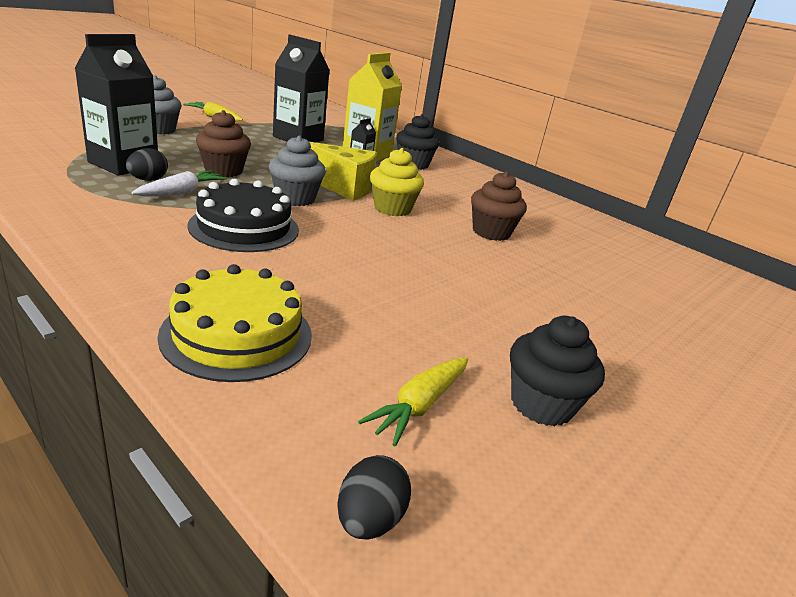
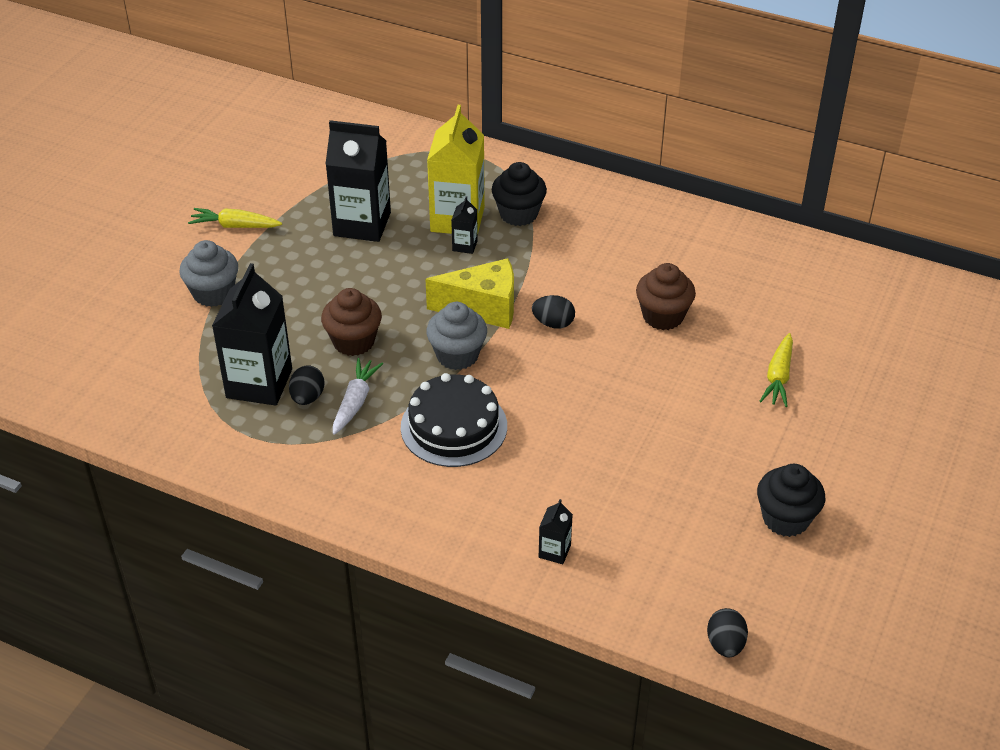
camera: 15 degrees left, 15 degrees up
yellow cake [158,264,312,382] -> black carton [539,499,573,564]
yellow carrot [358,357,468,446] -> yellow carrot moved to [760,333,793,407]
yellow cupcake [370,148,424,216] -> black egg [532,295,575,329]

